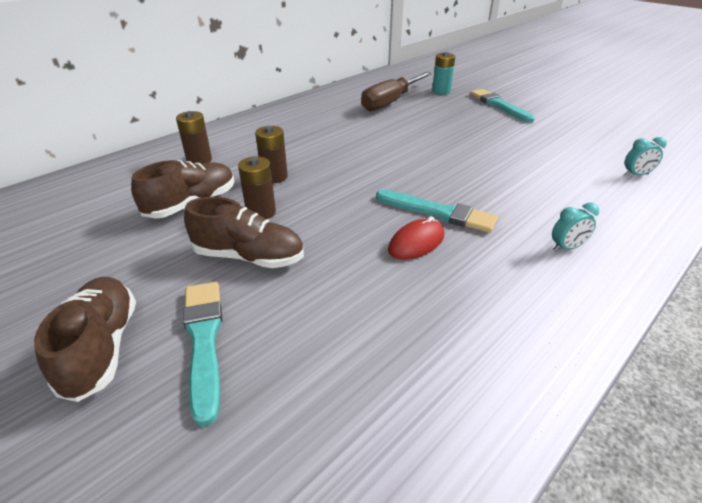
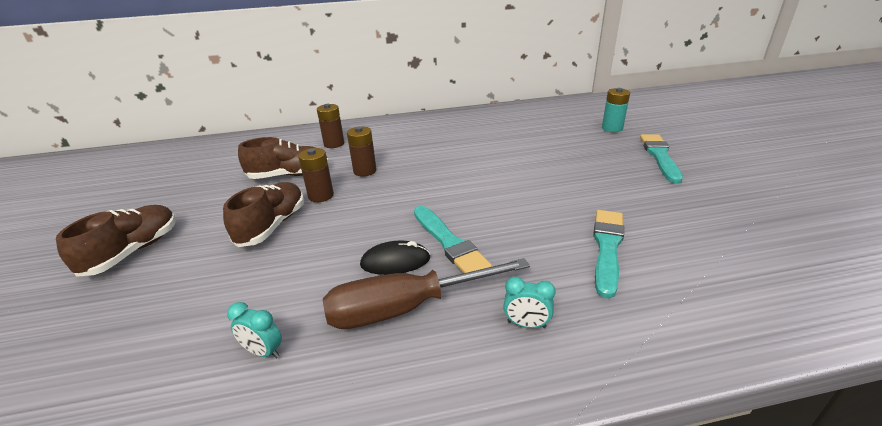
camera: 35 degrees right, 5 degrees down
turquoise brush [183,282,222,427] -> turquoise brush moved to [593,210,624,299]
brown shoe [184,197,304,268] -> brown shoe turned 120 degrees counterclockwise [223,182,304,247]
brown screwdriver [361,72,433,111] -> brown screwdriver moved to [323,258,530,329]
red mouse [388,216,444,260] -> black mouse [360,241,430,275]
turquoise clock [625,137,667,176] -> turquoise clock moved to [227,302,282,359]

